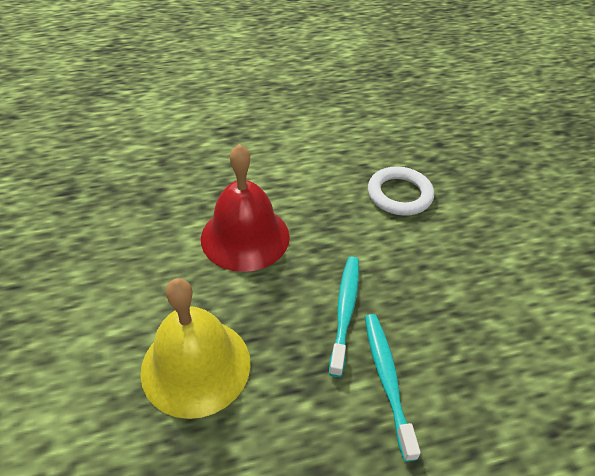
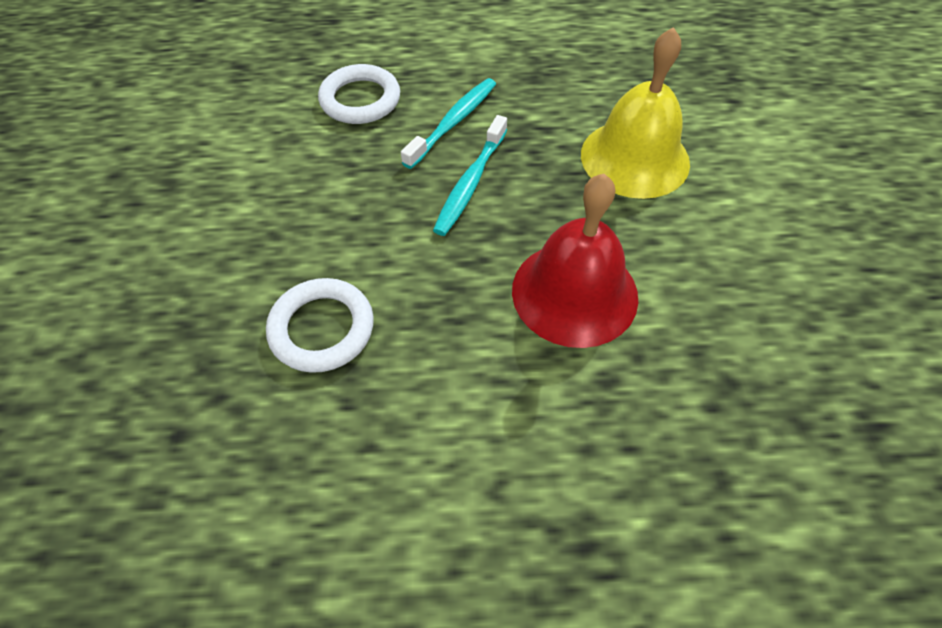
camera: 165 degrees left, 10 degrees up
turquoise toothbrush [365,314,421,462] -> turquoise toothbrush turned 150 degrees counterclockwise [401,78,496,169]
none -> white ring [318,64,400,124]

